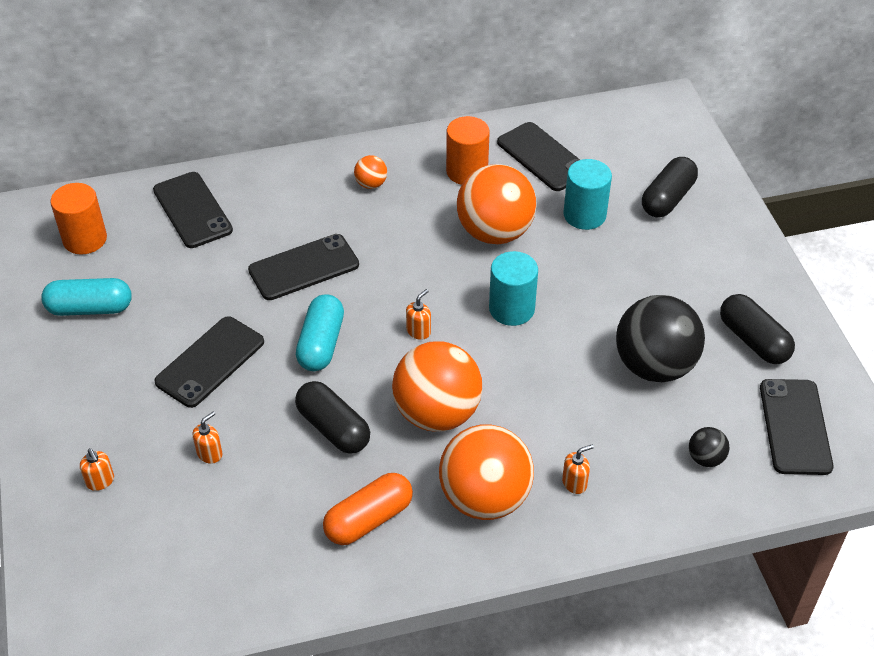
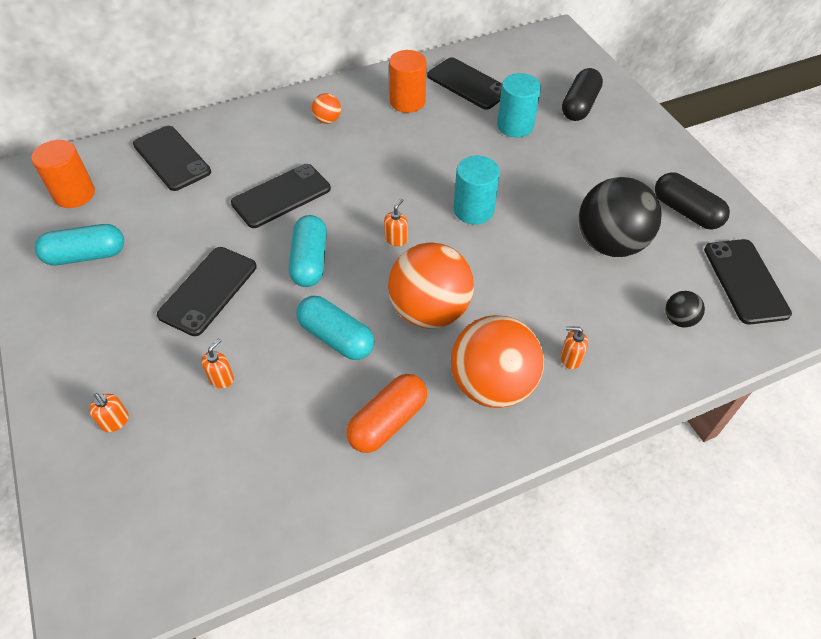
camera: 10 degrees left, 5 degrees up
black capsule [295,381,370,454] -> turquoise capsule [296,296,374,360]
orange ball [457,164,536,244] -> none
orange soap dispenser [562,445,594,494] -> orange soap dispenser turned 135 degrees counterclockwise [561,326,588,369]

